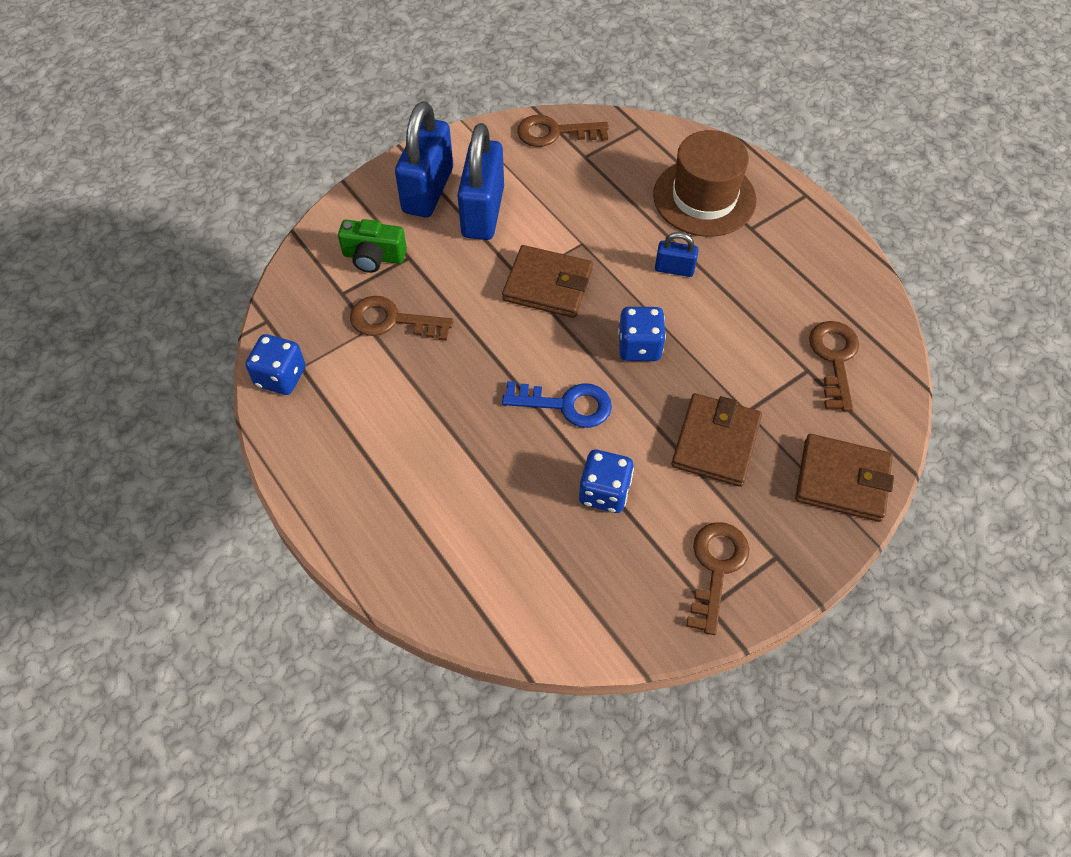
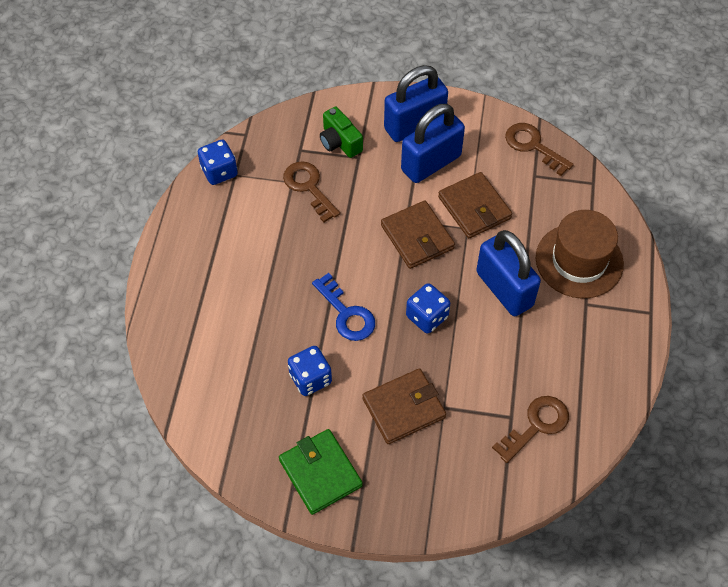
camera: 45 degrees right, 0 degrees up
blue padlock [655,232,699,277] -> blue padlock [476,230,541,316], size x2.06
brown key [686,522,750,635] -> green wallet [279,429,363,515]
brown wallet [795,434,894,522] -> brown wallet moved to [438,172,512,238]

